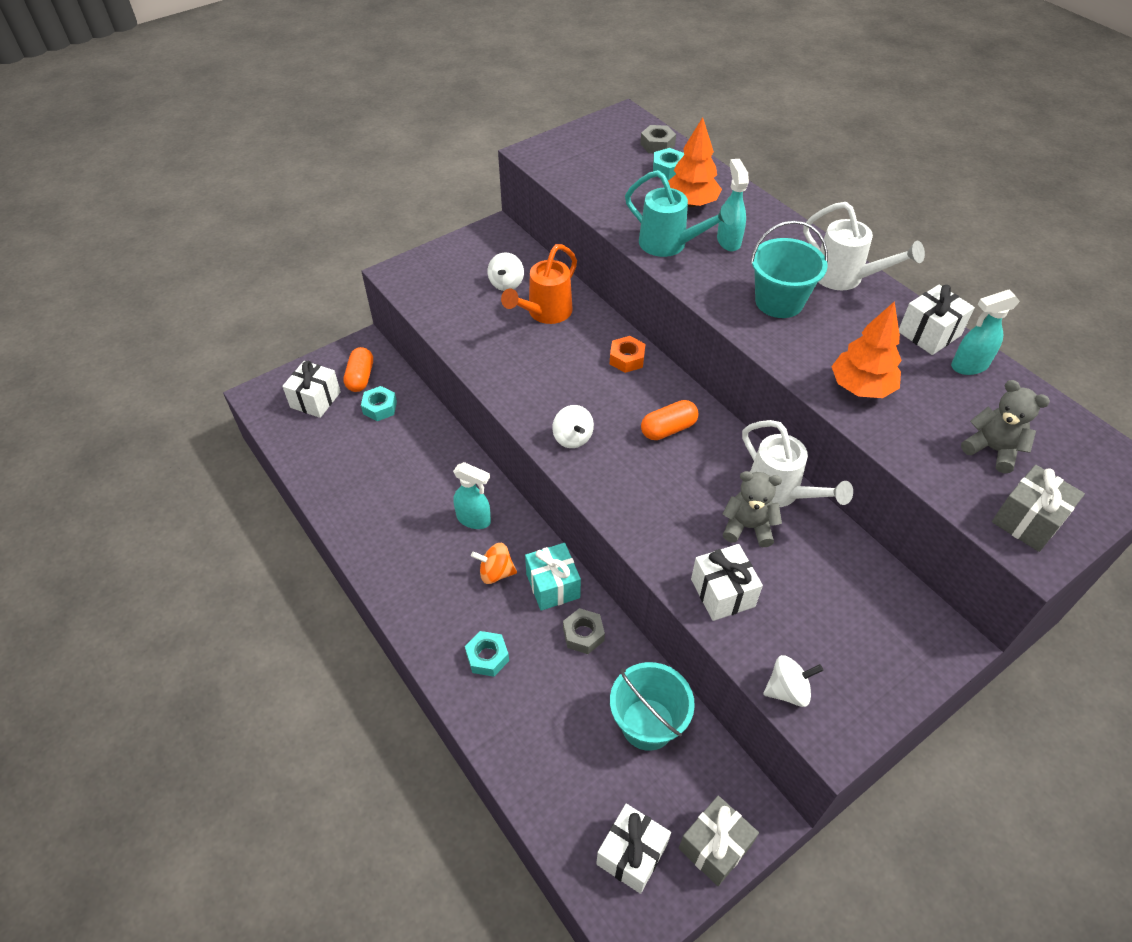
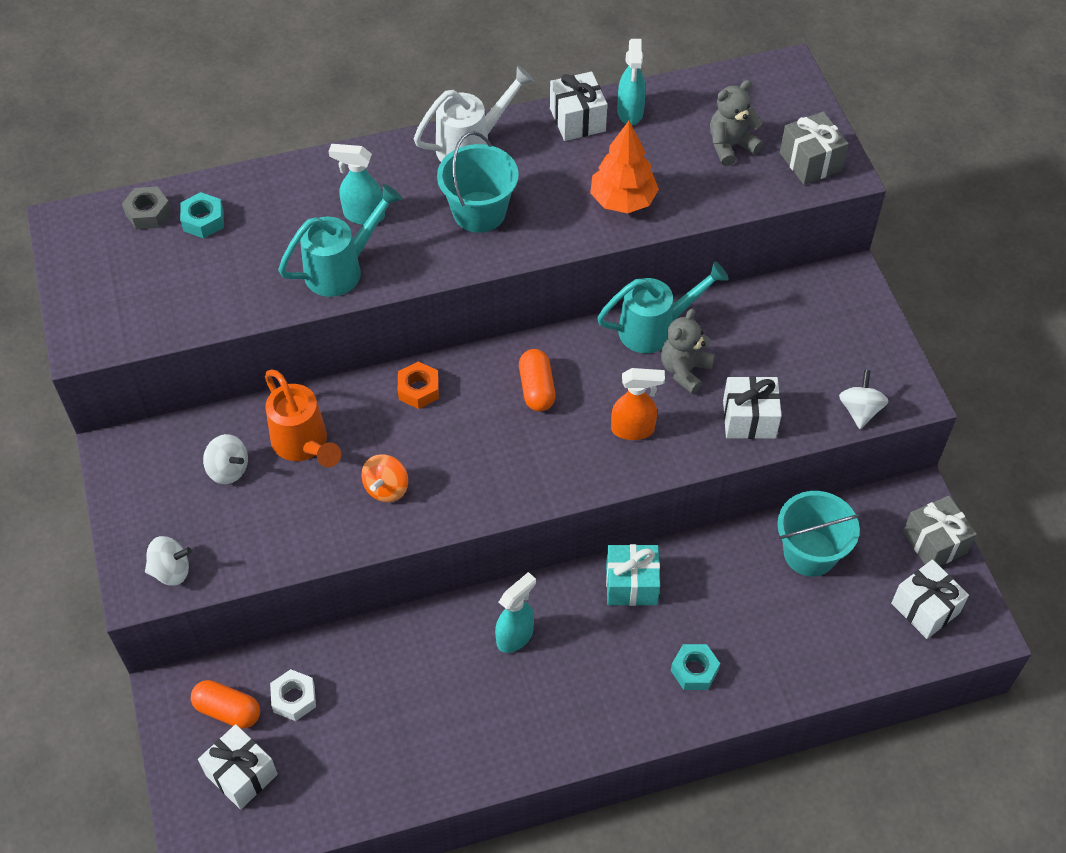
camera: 70 degrees left, 5 degrees up
turquoise nut [361,386,397,421] -> white nut [270,669,316,721]
orange spinning top [471,543,517,584] -> orange spinning top moved to [361,454,408,502]
white spinning top [552,405,594,448] -> white spinning top moved to [145,536,192,585]
grey nut [563,608,605,654] -> none
orange tree [668,117,722,207] -> none
white watering can [742,420,853,507] -> turquoise watering can [597,261,729,353]
none -> orange spray bottle [611,368,665,440]

